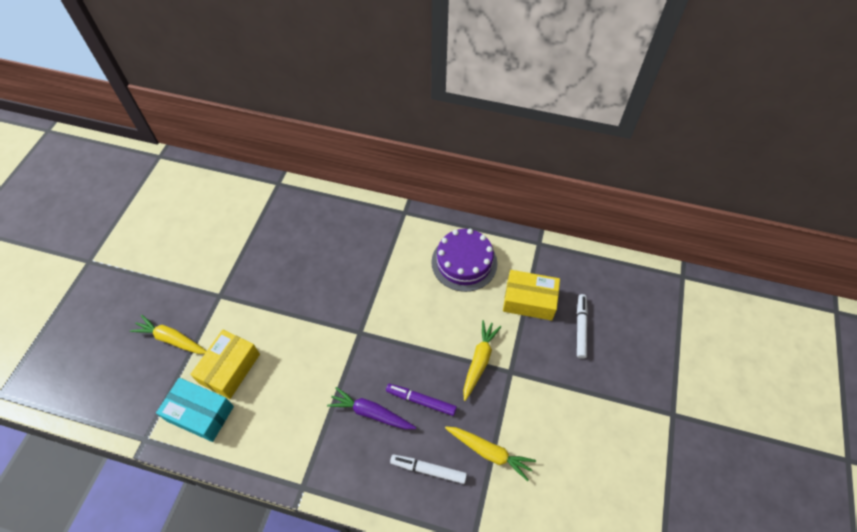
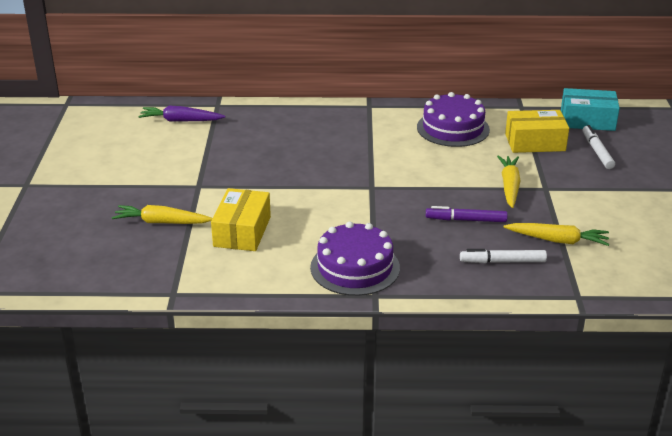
camera: 15 degrees left, 25 degrees down
turquoise box [156,378,234,442] -> turquoise box moved to [561,88,620,131]
purple carrot [327,387,416,429] -> purple carrot moved to [138,106,225,122]
none -> purple cake [310,222,400,296]

